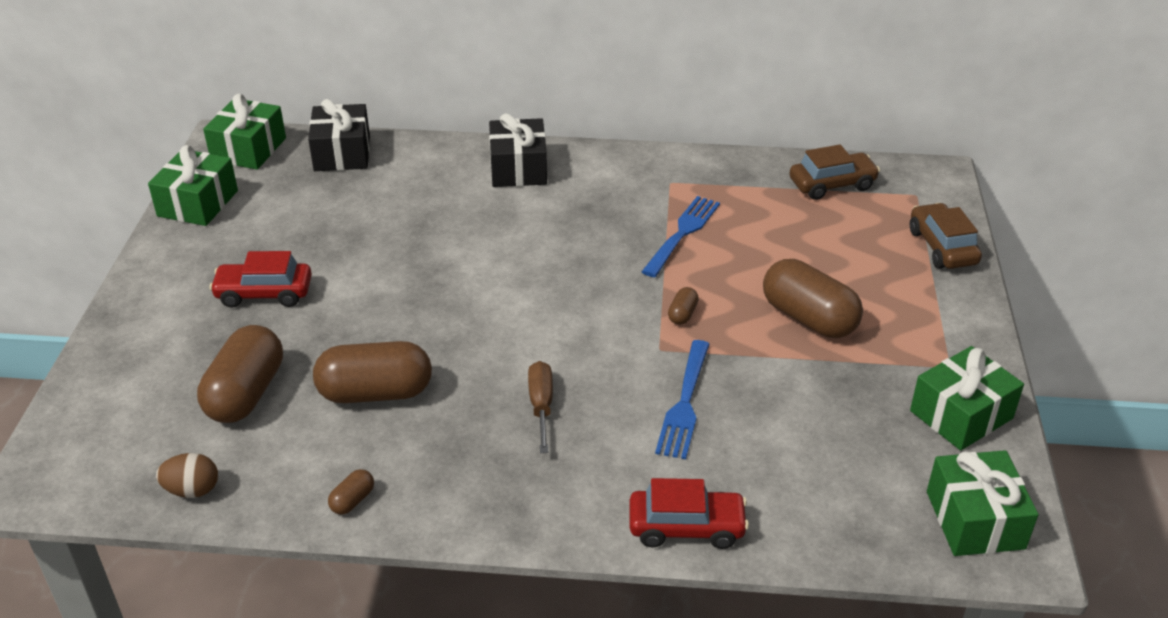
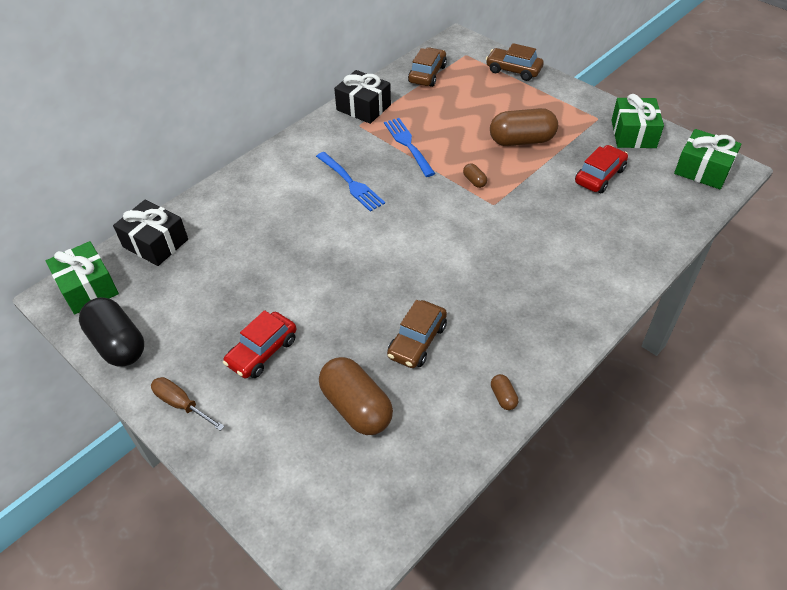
camera: 50 degrees left, 10 degrees up
green gift [148,145,238,226] -> black capsule [79,297,144,367]
brown egg [156,453,218,498] -> none
brown capsule [313,341,432,403] -> brown car [387,300,447,368]
black gift [489,113,547,187] -> black gift moved to [334,70,391,124]
brown screwdriver [528,361,553,453] -> brown screwdriver moved to [151,377,225,431]
red car [629,478,749,549] -> red car moved to [575,145,628,193]
blue fork [655,340,710,459] -> blue fork moved to [316,152,385,212]

